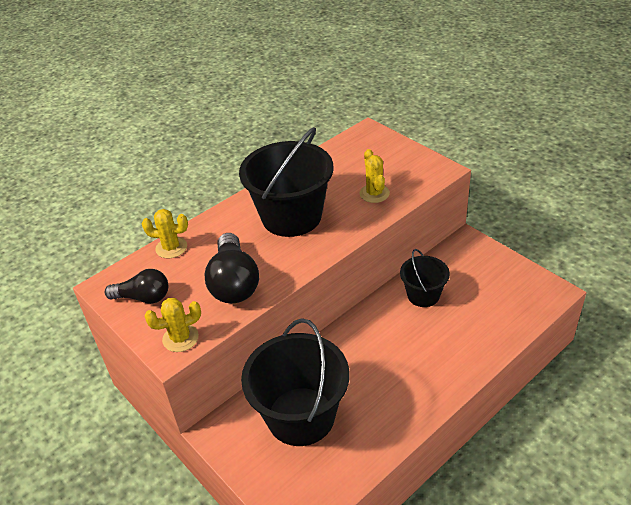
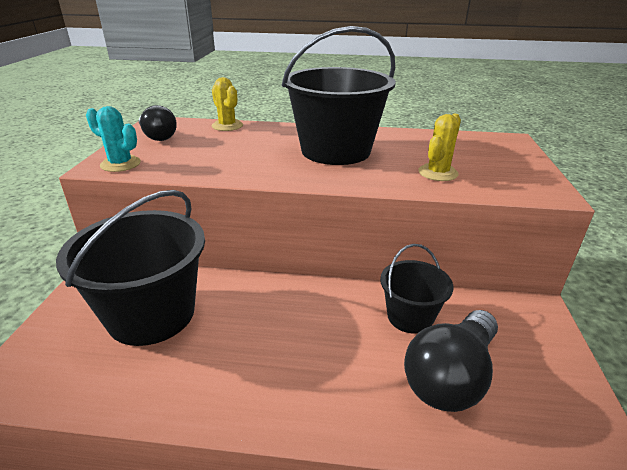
camera: 45 degrees right, 10 degrees down
yellow cactus [145,298,201,352] -> turquoise cactus [86,106,141,172]
black light bulb [204,233,259,303] -> black light bulb moved to [404,310,498,412]

